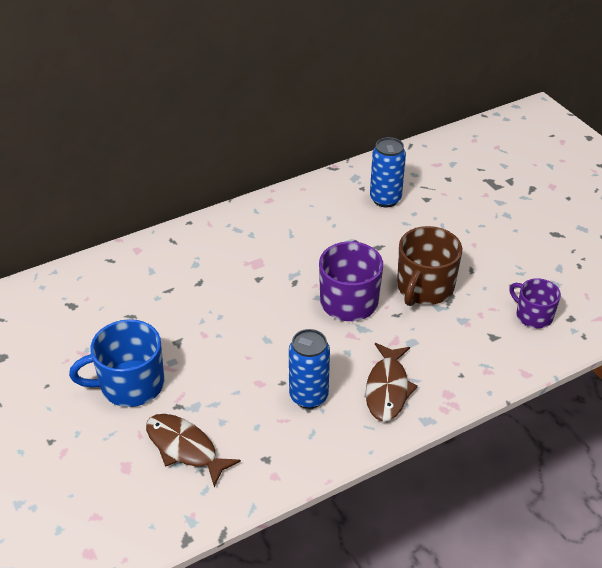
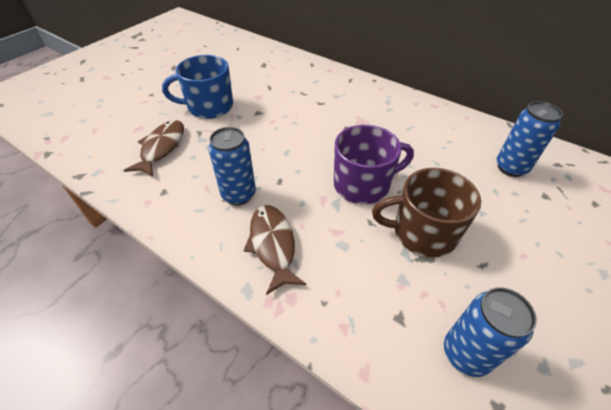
camera: 65 degrees right, 5 degrees up
blue mug [69,319,164,407] -> blue mug turned 60 degrees counterclockwise [162,55,233,119]
brown fish [366,343,418,421] -> brown fish turned 90 degrees clockwise [244,205,306,295]
purple mug [509,278,561,328] -> blue can [444,287,537,377]

